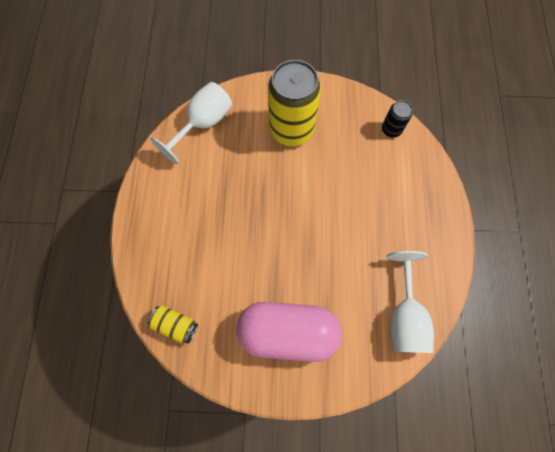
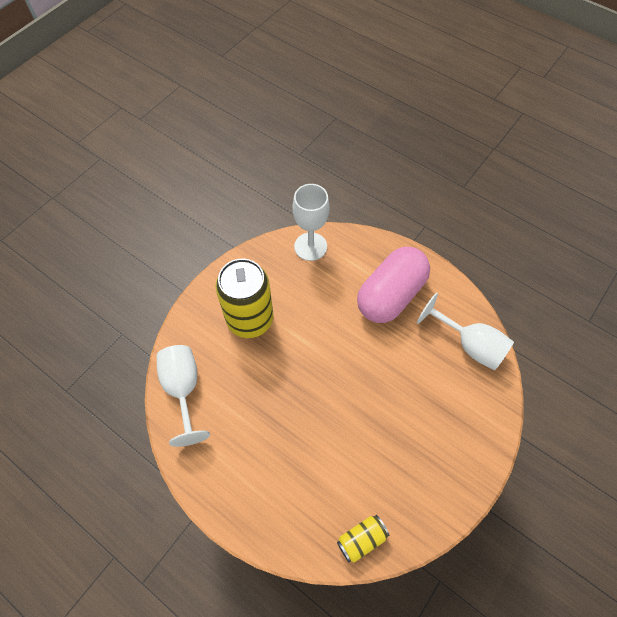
camera: 55 degrees left, 10 degrees down
pink capsule [236,302,342,362] -> pink capsule moved to [357,247,430,323]
black can [382,100,413,138] -> white goblet [293,184,330,261]

